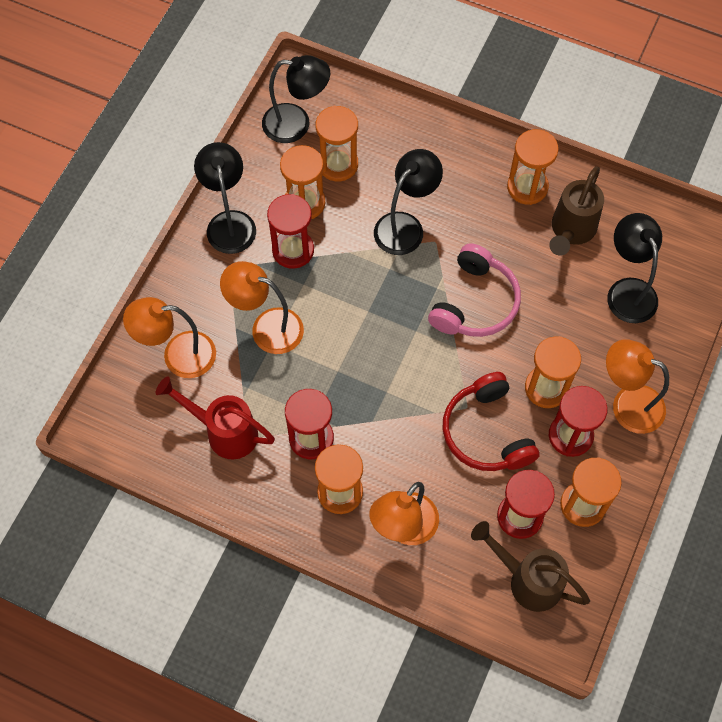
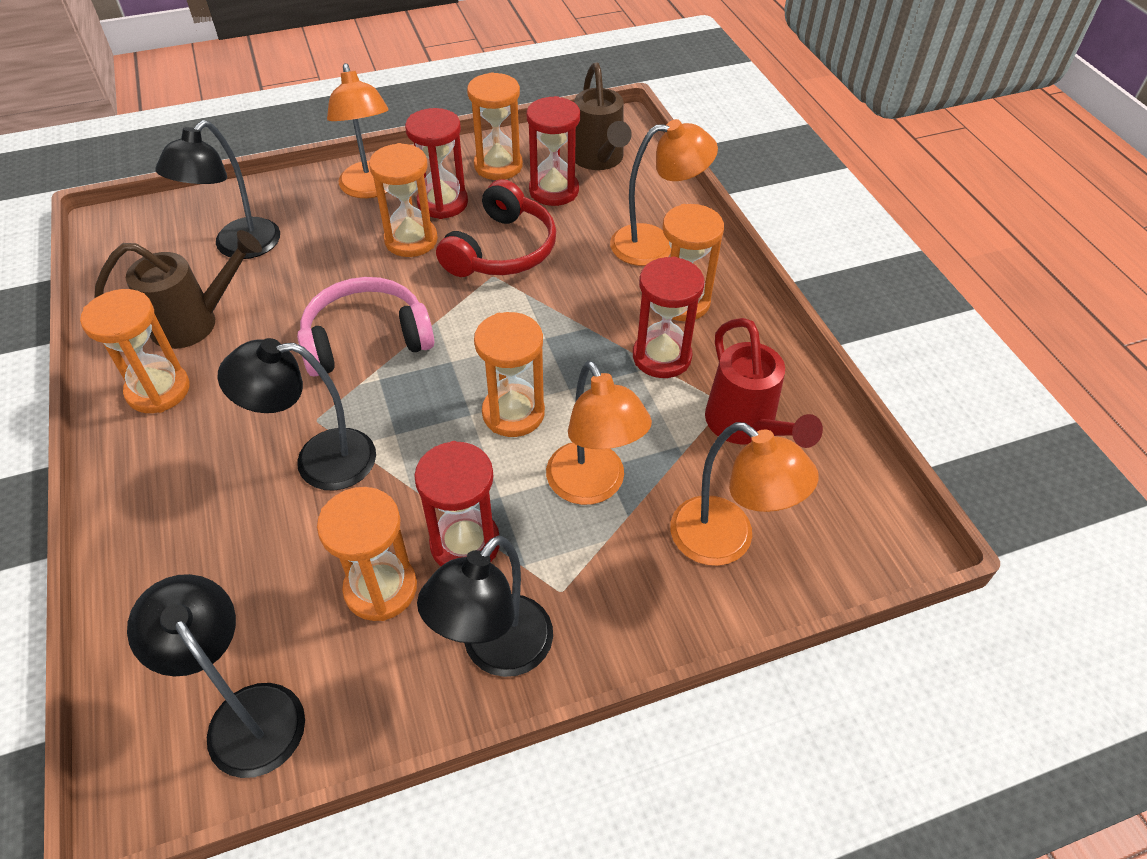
camera: 135 degrees left, 15 degrees down
orange hourglass [315,106,358,181] -> orange hourglass moved to [474,312,545,437]

